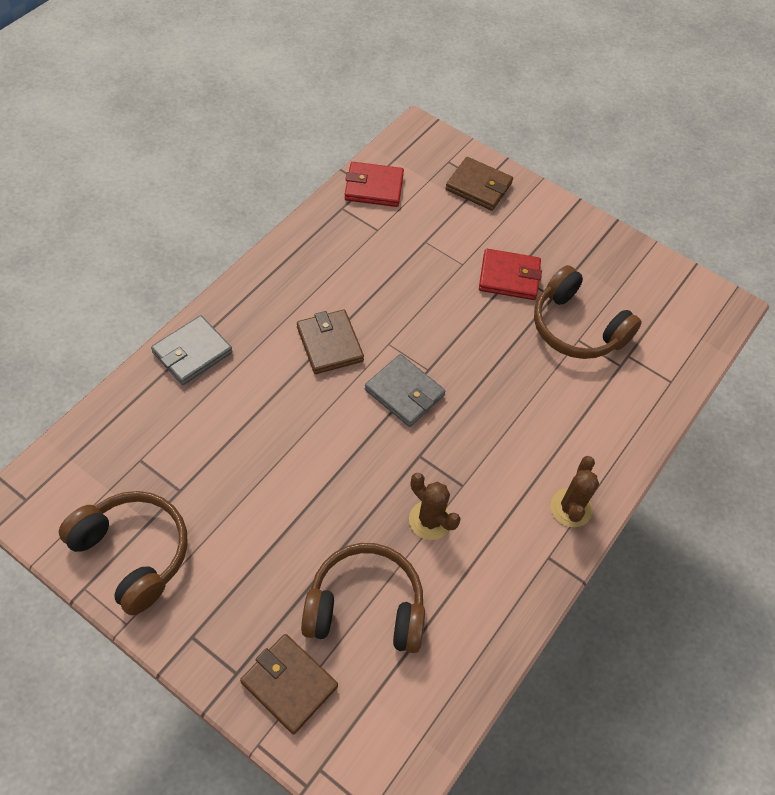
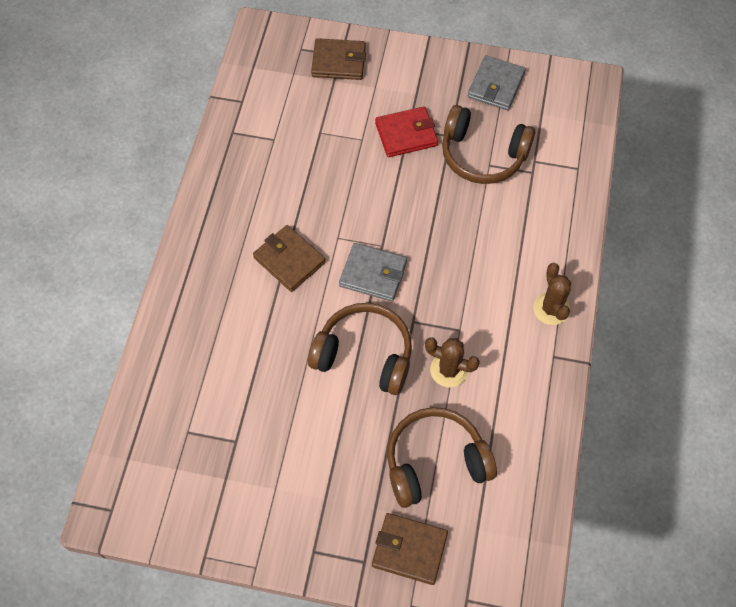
camera: 20 degrees left, 5 degrees up
brown headphones [59,491,188,615] -> brown headphones moved to [308,303,412,395]
grey wallet [151,315,233,385] -> grey wallet moved to [468,55,526,110]
red wallet [345,162,404,207] -> none

